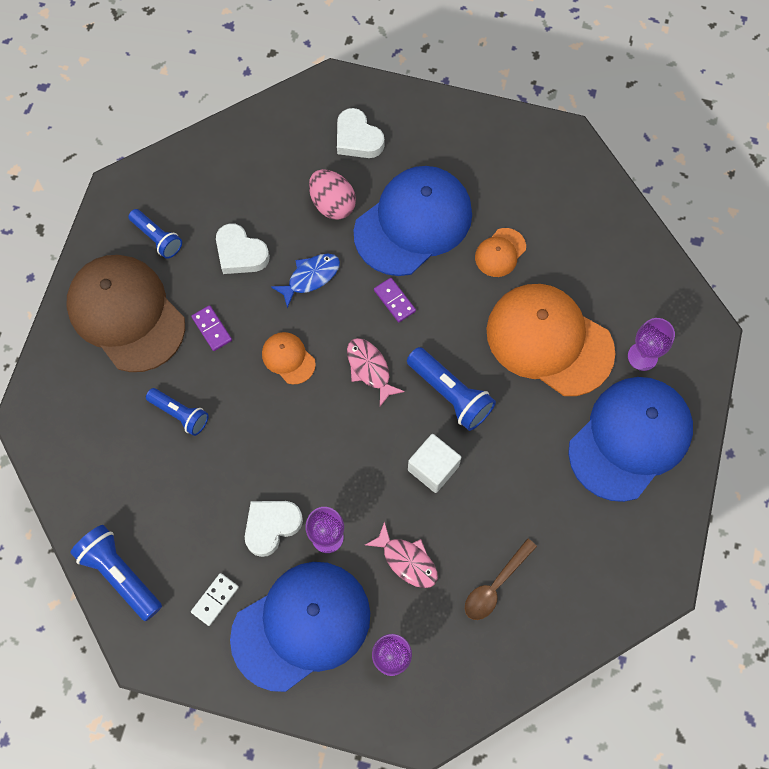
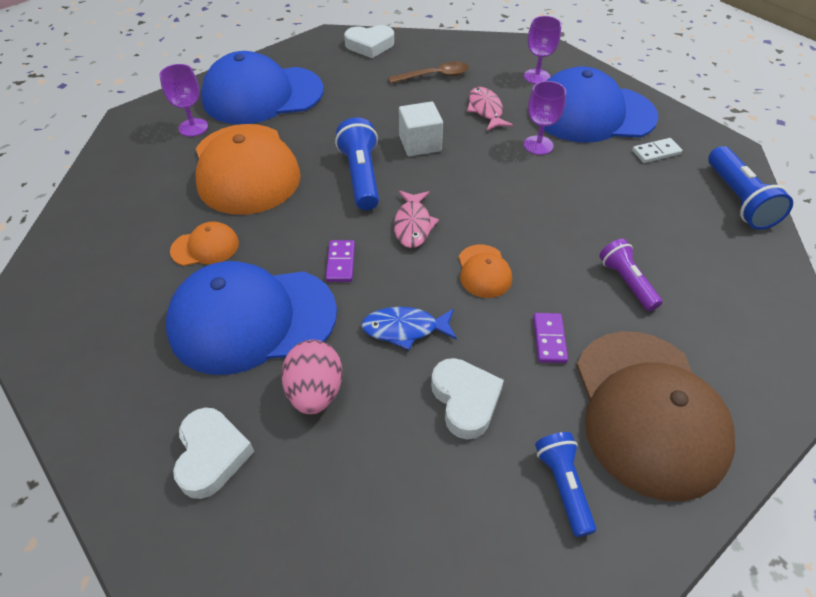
camera: 145 degrees left, 20 degrees down
blue flashlight [146,388,209,436] -> purple flashlight [599,239,662,311]
white heart [245,501,303,557] -> white heart moved to [344,25,394,58]

